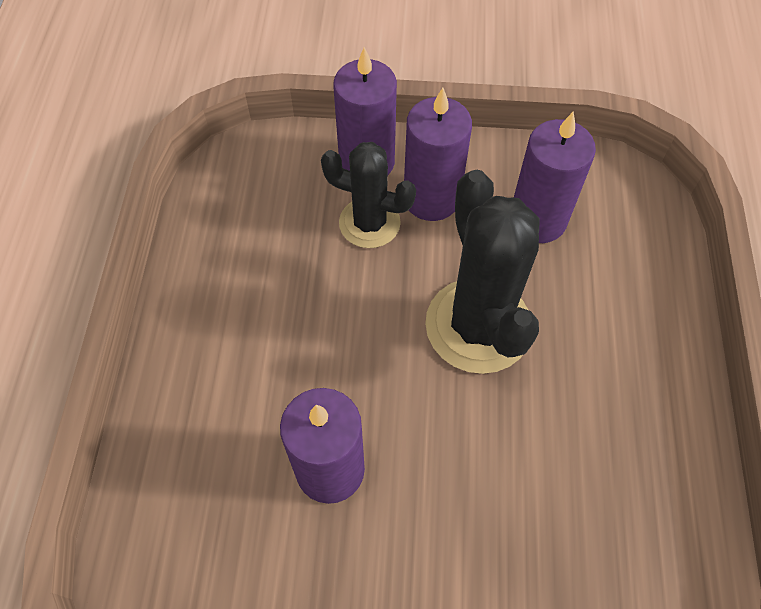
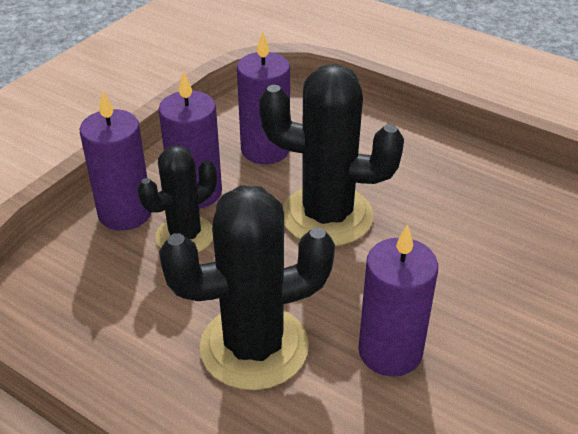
camera: 60 degrees left, 20 degrees down
none -> black cactus [159,185,335,390]

